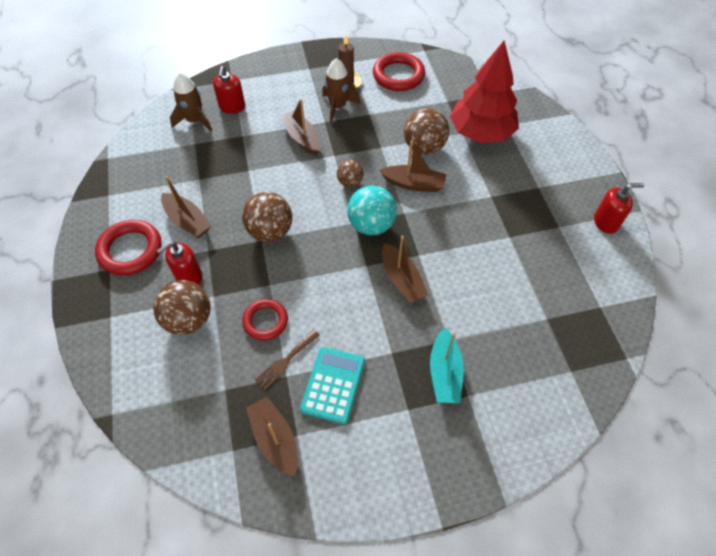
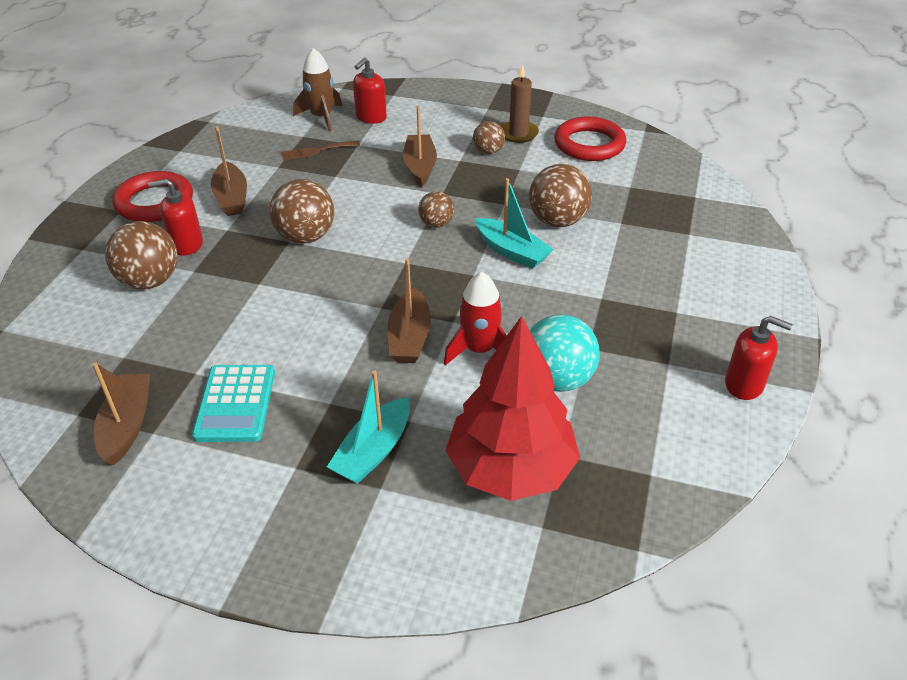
camera: 30 degrees right, 15 degrees down
red ring [242,299,288,341] -> none
brown fork [255,330,320,390] -> brown fork moved to [281,141,360,160]
turquoise calculator [300,347,365,424] -> turquoise calculator turned 135 degrees clockwise [192,365,275,442]
brown rocket [322,58,361,123] -> brown ball [473,121,505,154]
turquoise ball [347,186,397,235] -> turquoise ball moved to [529,314,600,392]
brown boat [380,141,446,192] -> turquoise boat [475,178,554,269]
red tree [450,40,519,143] -> red tree moved to [445,316,580,501]
none -> red rocket [444,272,507,366]

